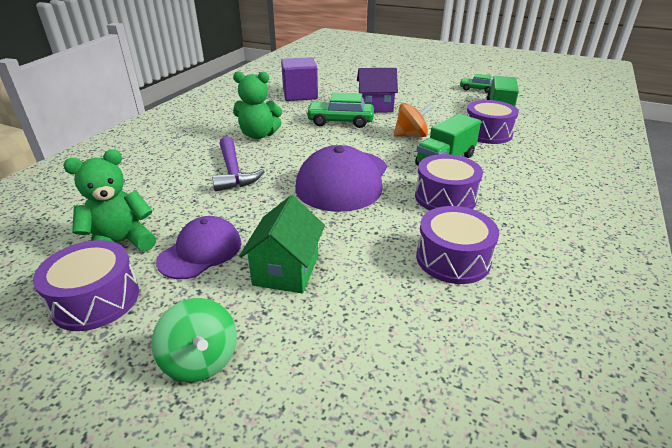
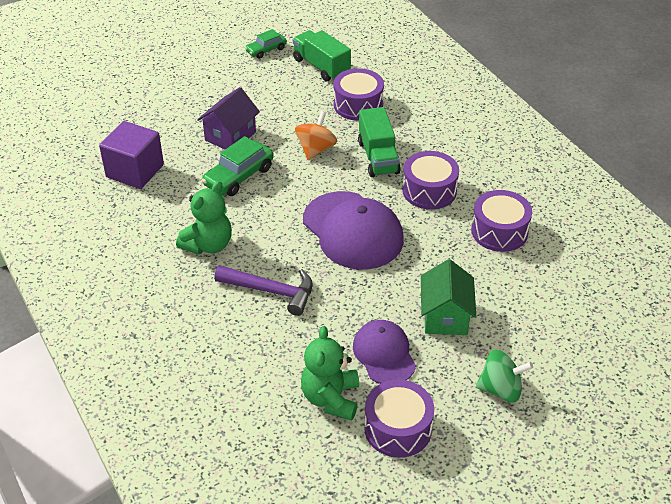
camera: 55 degrees left, 10 degrees up
green house [239,195,325,294] -> green house turned 45 degrees clockwise [421,259,476,335]

